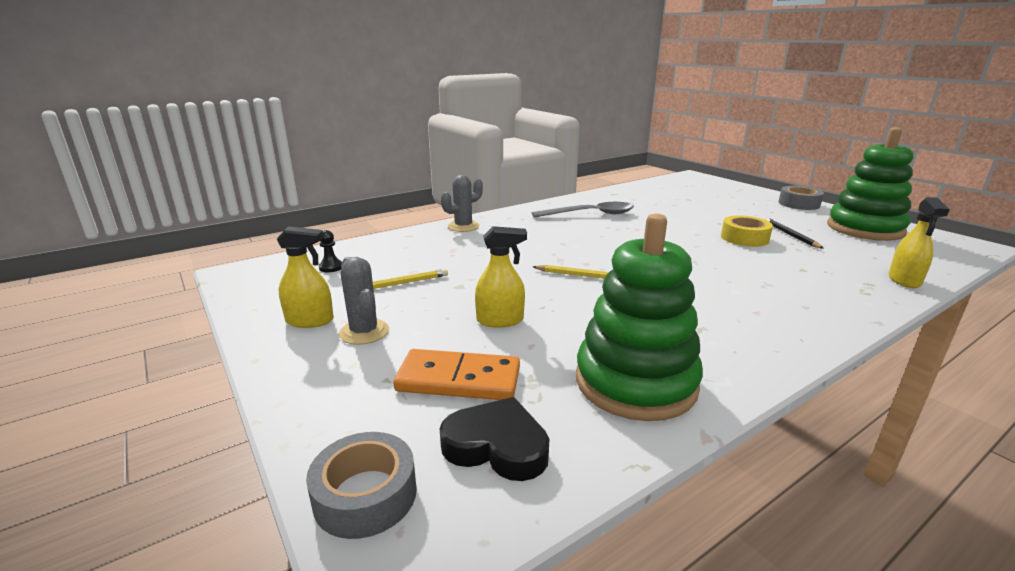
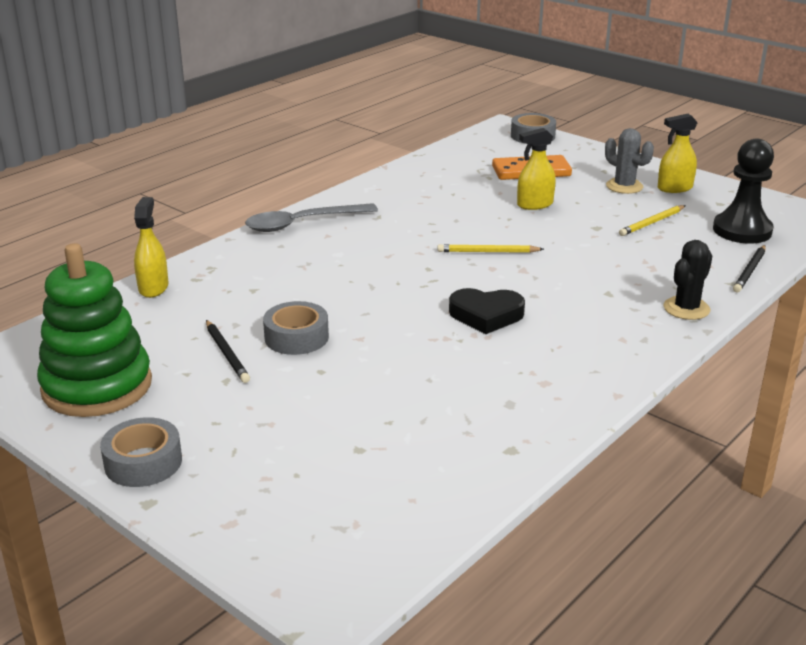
camera: 165 degrees right, 5 degrees up
black pawn [319,230,342,272] -> black pawn [713,139,774,244], size x2.35
black heart [439,397,549,481] -> black heart moved to [449,288,525,334]
grey cactus [441,175,483,232] -> black cactus [663,240,712,320]
grey spoon [532,202,634,217] -> grey spoon moved to [245,203,378,232]
green stacking toy [576,213,703,421] -> none
yellow tape [721,215,773,247] -> grey tape [263,301,329,355]
none -> black pencil [733,245,766,292]

